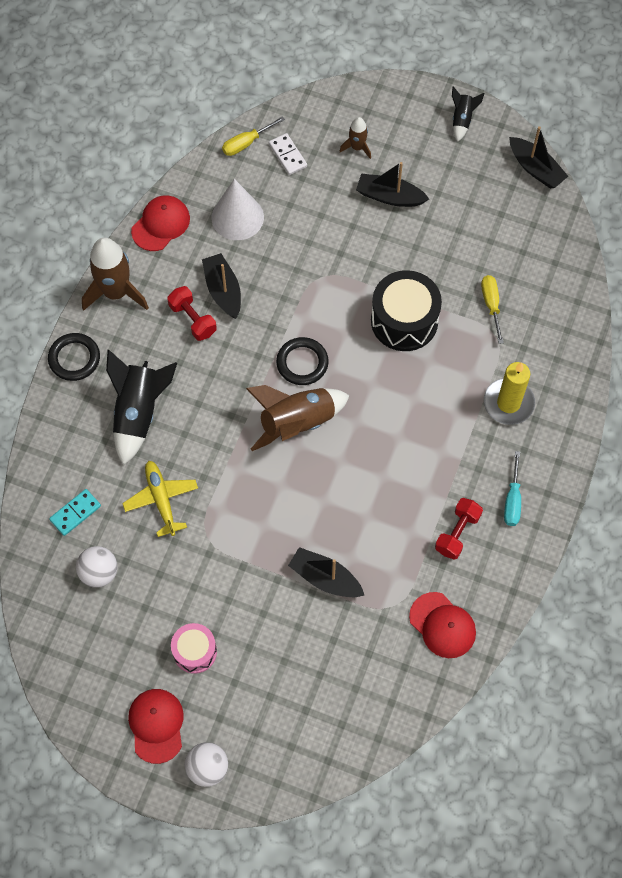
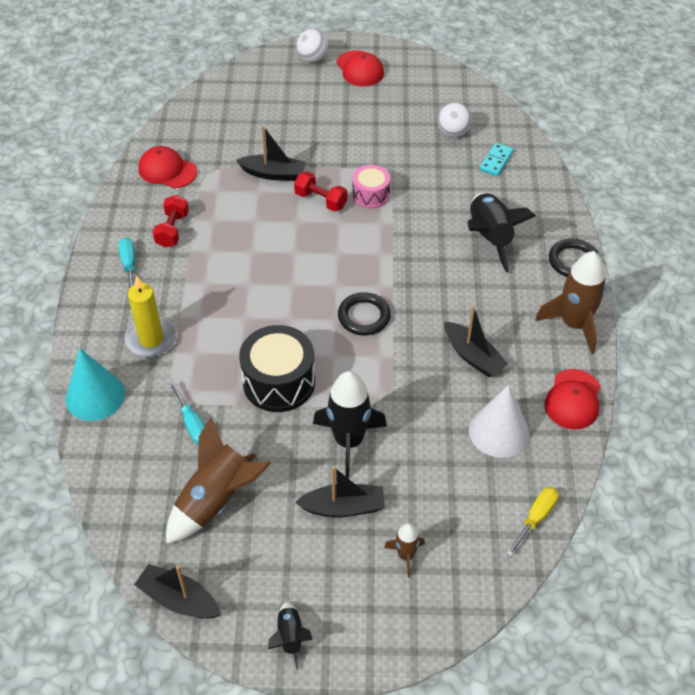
camera: 160 degrees right, 15 degrees down
yellow plane [122,461,198,537] -> none
red dumbbell [167,286,217,341] -> red dumbbell moved to [294,171,348,212]
pink drum [171,623,217,674] -> pink drum moved to [352,165,390,209]
brown rocket [246,385,350,451] -> brown rocket moved to [166,417,271,544]
white domino [269,133,307,175] -> none
yellow screwdriver [481,275,504,344] -> turquoise screwdriver [169,380,205,445]
none -> turquoise cone [65,348,125,421]
none -> black rocket [313,371,387,478]

